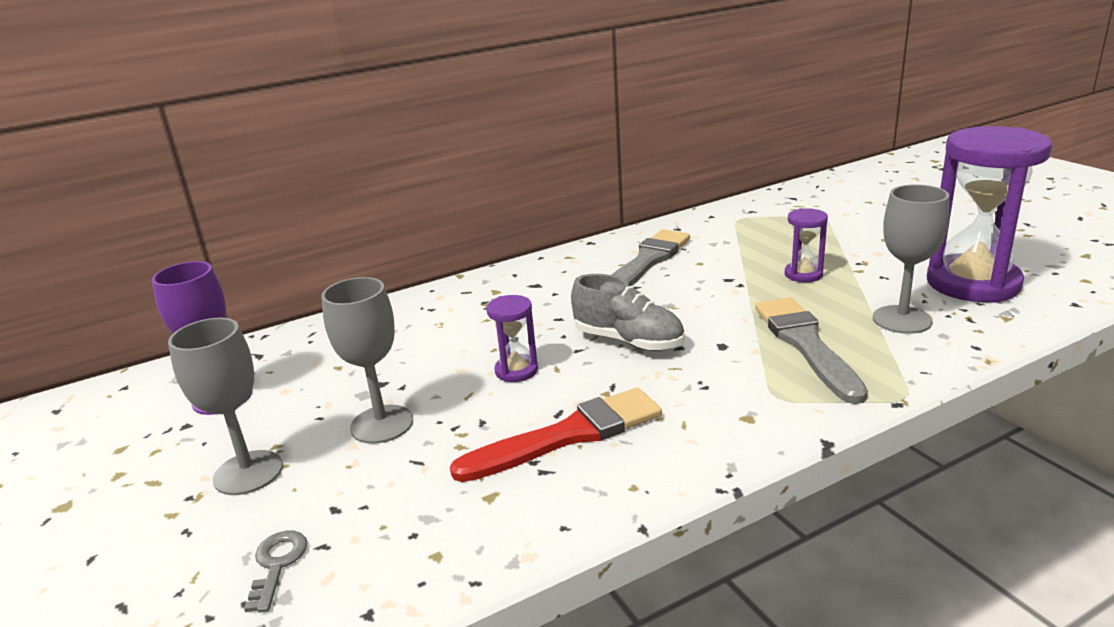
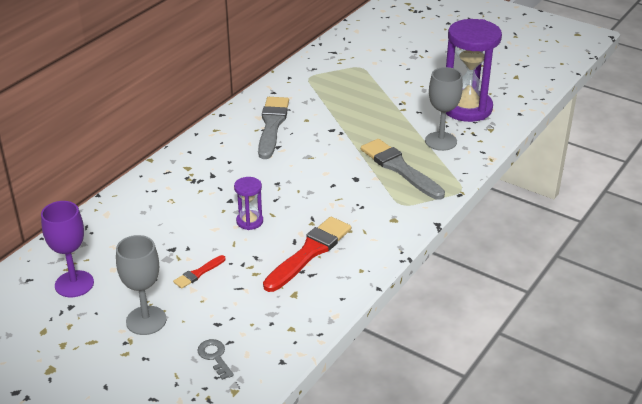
camera: 30 degrees left, 10 degrees up
grey goblet [321,277,413,444] -> red brush [173,255,226,289]
grey shoe [571,274,684,351] -> none
purple hourglass [785,208,828,282] -> none

